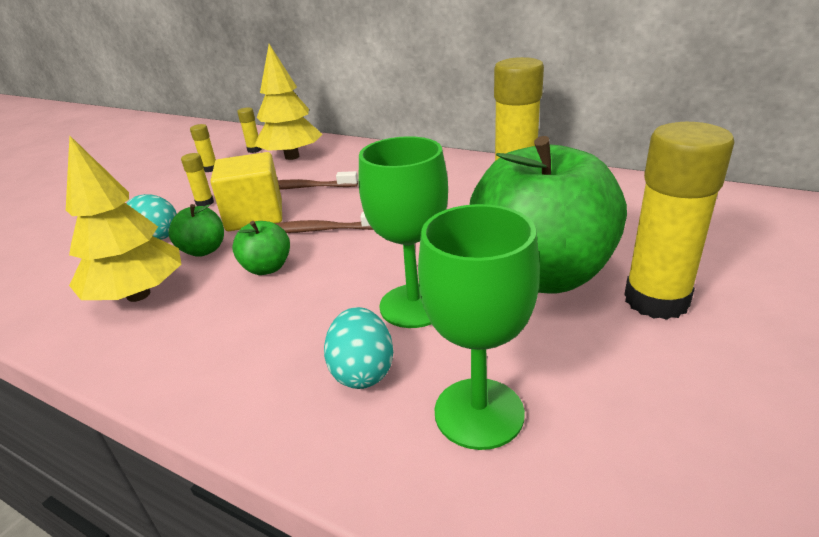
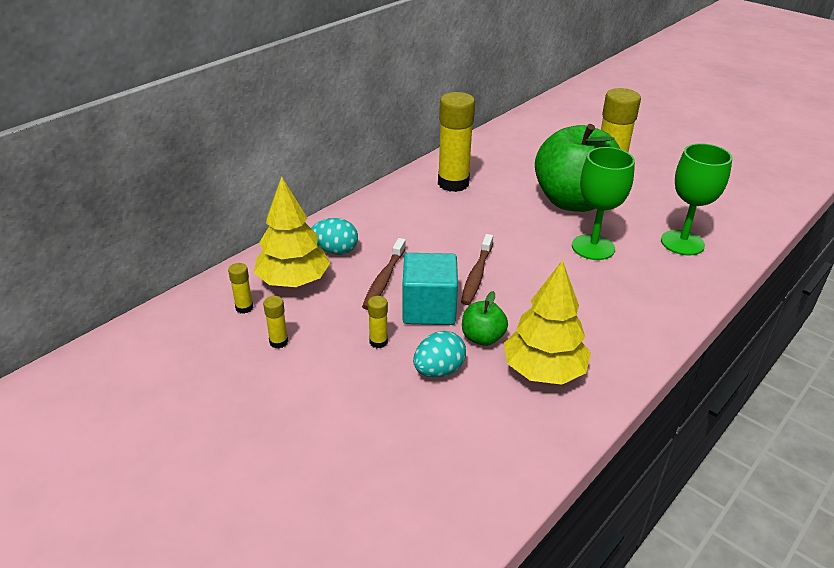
camera: 80 degrees left, 5 degrees up
yellow cube [210,152,282,231] -> turquoise cube [403,253,458,325]
green apple [232,221,290,275] -> none
turquoise egg [324,307,393,389] -> turquoise egg moved to [311,218,358,255]

